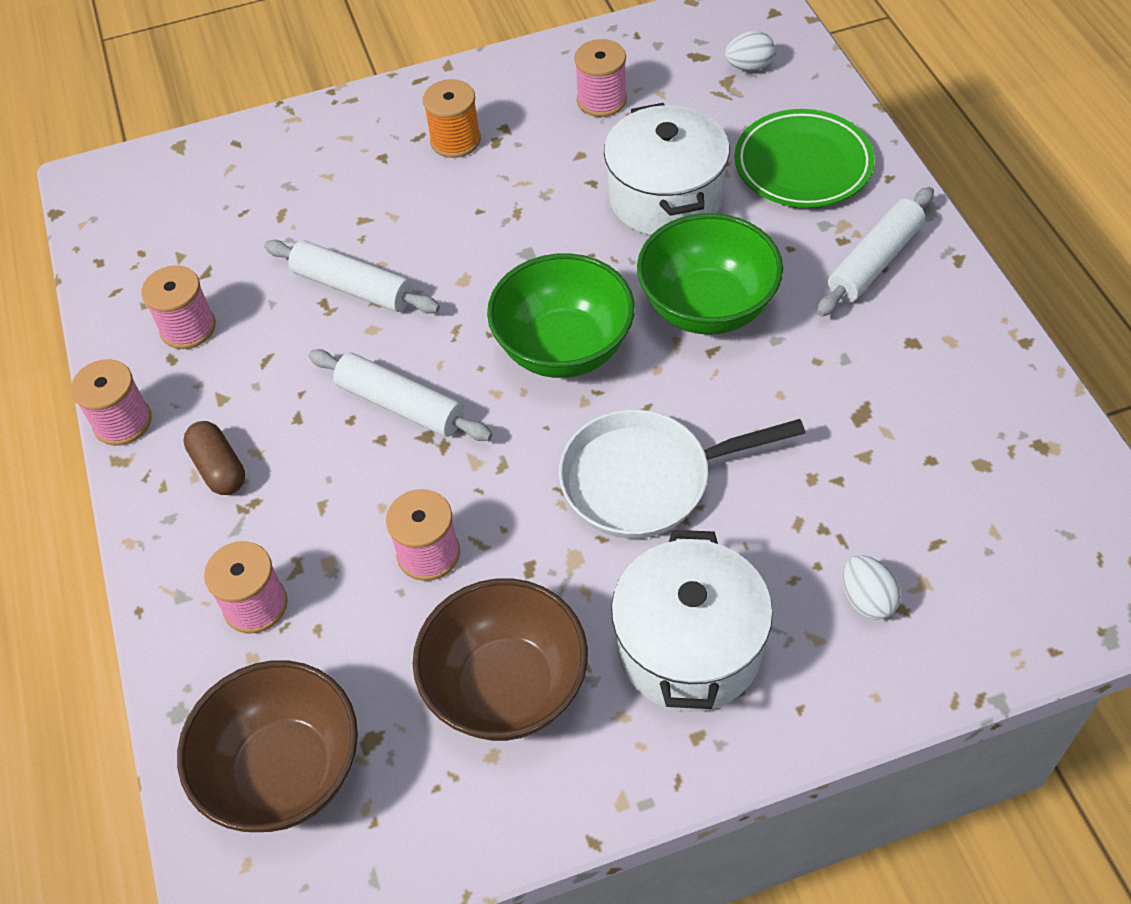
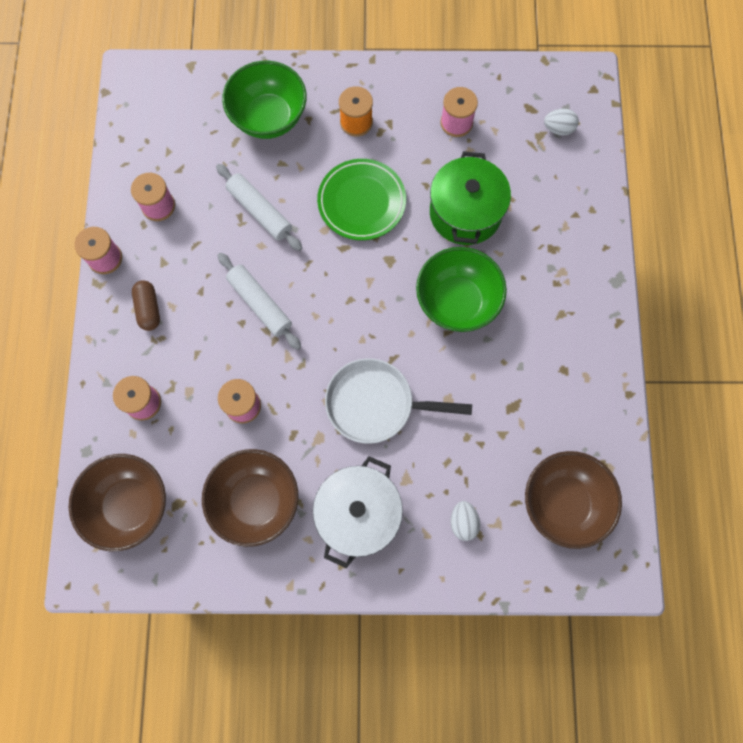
camera: 15 degrees right, 20 degrees up
green bowl [487,253,635,378] -> green bowl moved to [222,61,307,139]
white pot [604,103,730,235] -> green pot [430,151,511,245]
green plate [734,109,875,208] -> green plate moved to [317,159,406,240]
white rolling pin [817,187,934,317] -> none
none -> brown bowl [525,451,622,549]

